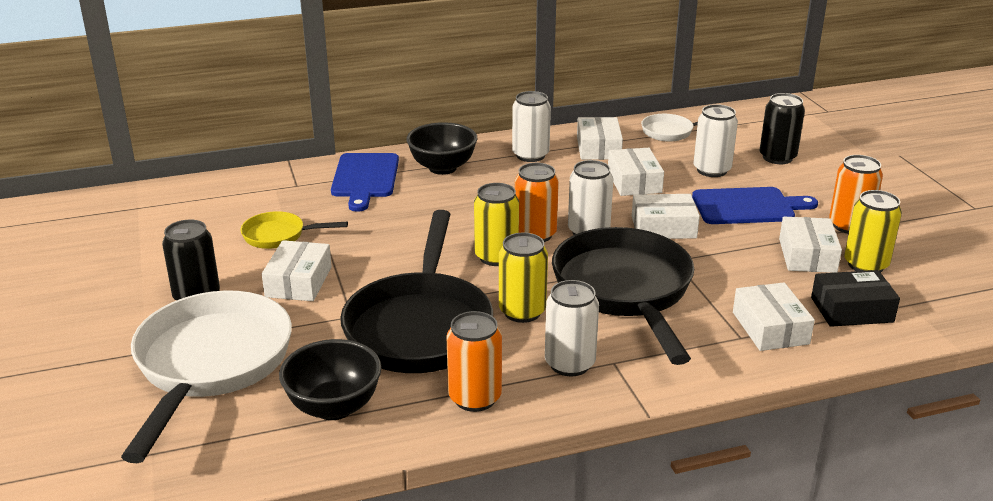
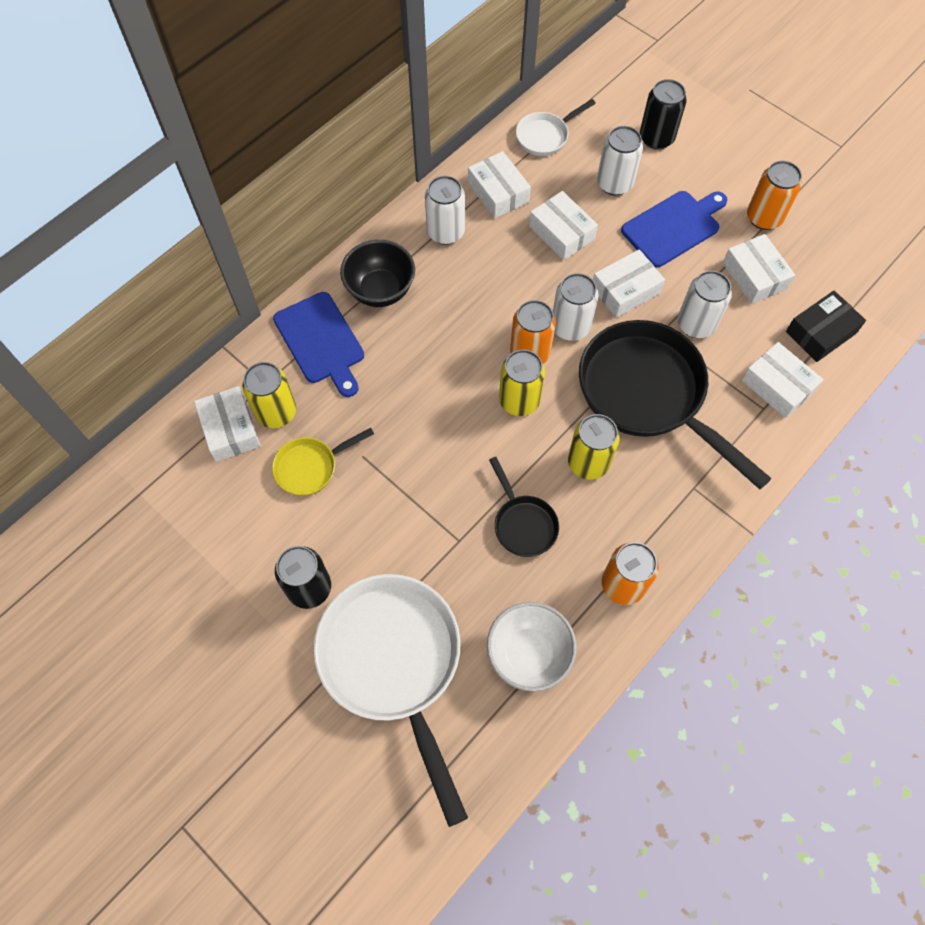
camera: 30 degrees left, 35 degrees up
white box [262,240,332,301] -> white box moved to [194,386,261,462]
black bowl [279,339,382,420] -> white bowl [487,602,577,691]
black pan [340,210,493,373] -> black pan [489,457,559,557], size x0.47
white can [545,280,599,376] -> white can moved to [678,271,732,338]
yellow can [844,190,902,273] -> yellow can moved to [242,362,296,428]

